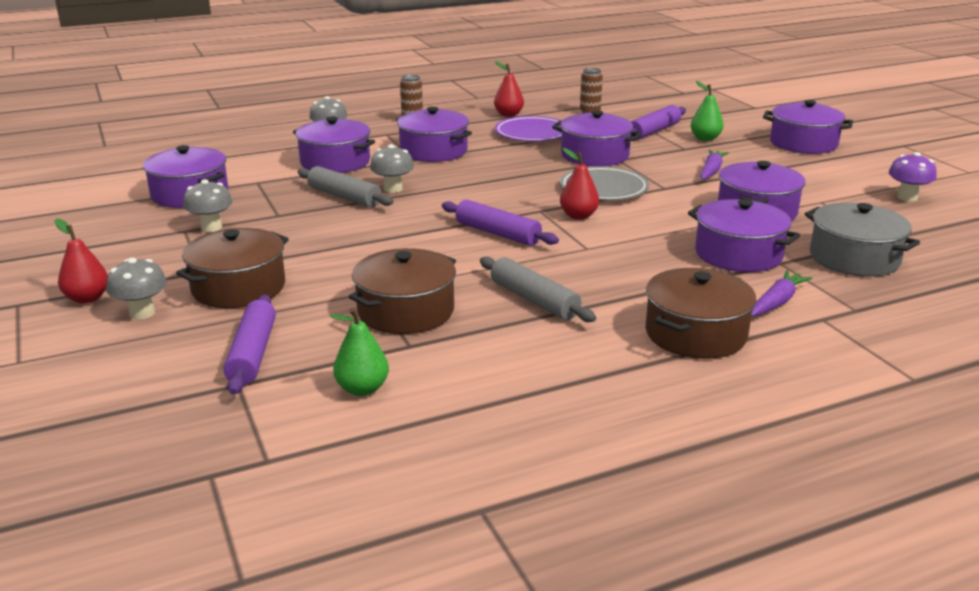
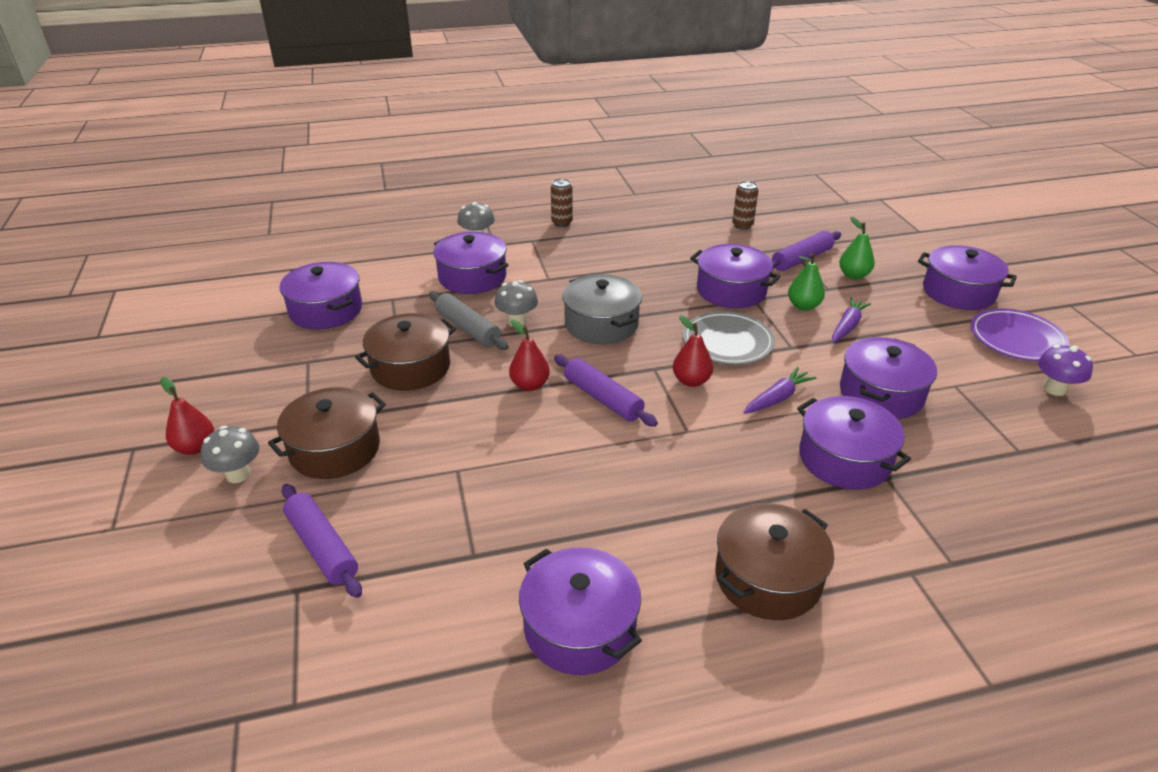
camera: 10 degrees right, 10 degrees up
grey mushroom [183,179,233,232] -> none
purple rolling pin [223,294,276,395] -> purple rolling pin turned 45 degrees counterclockwise [282,484,362,598]
green pear [330,308,389,396] -> green pear moved to [788,253,825,311]
brown pot [349,248,456,334] -> brown pot moved to [355,313,456,391]
purple pot [396,107,472,162] -> purple pot moved to [519,547,642,675]
grey rolling pin [480,257,596,322] -> none
red pear [494,61,524,117] -> red pear moved to [509,319,550,391]
purple plate [495,116,562,142] -> purple plate moved to [971,308,1069,361]
purple carrot [751,270,812,317] -> purple carrot moved to [743,367,817,414]
grey pot [805,203,920,277] -> grey pot moved to [562,274,642,344]

